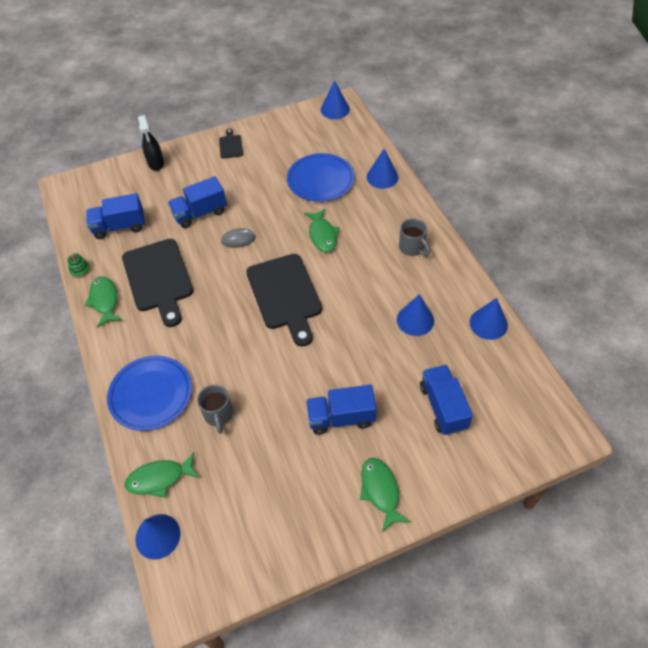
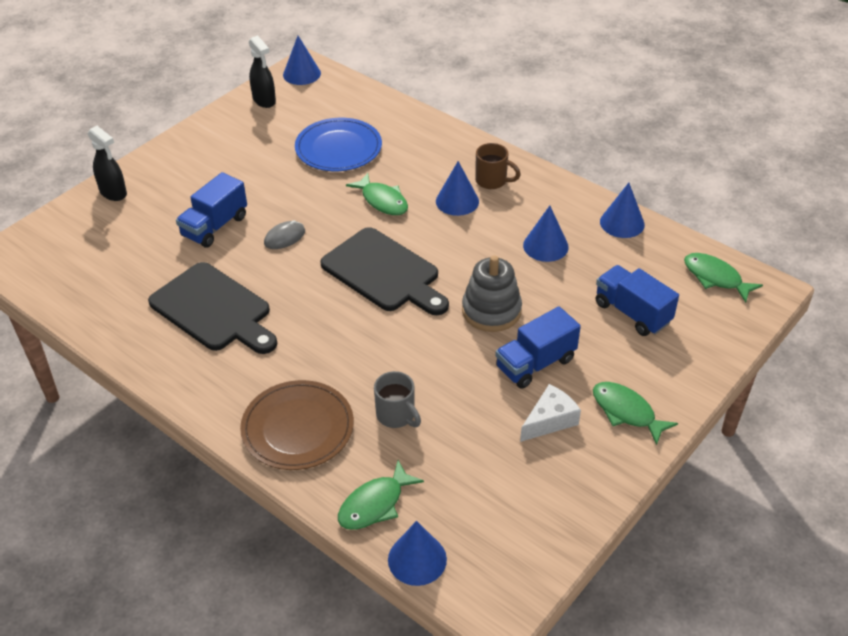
camera: 30 degrees left, 10 degrees down
green stacking toy [68,254,91,278] -> none
green fish [85,276,122,328] -> green fish moved to [684,253,763,303]
blue truck [86,193,145,239] -> none
blue plate [107,356,192,431] -> brown plate [240,380,354,470]
black cutting board [219,129,243,159] -> none
blue cone [367,149,399,189] -> blue cone moved to [436,161,479,216]
grey mug [399,218,430,256] -> brown mug [475,143,521,189]
none -> black spray bottle [249,35,276,108]
none -> grey stacking toy [462,255,522,332]
none -> white cheese [520,384,581,442]

